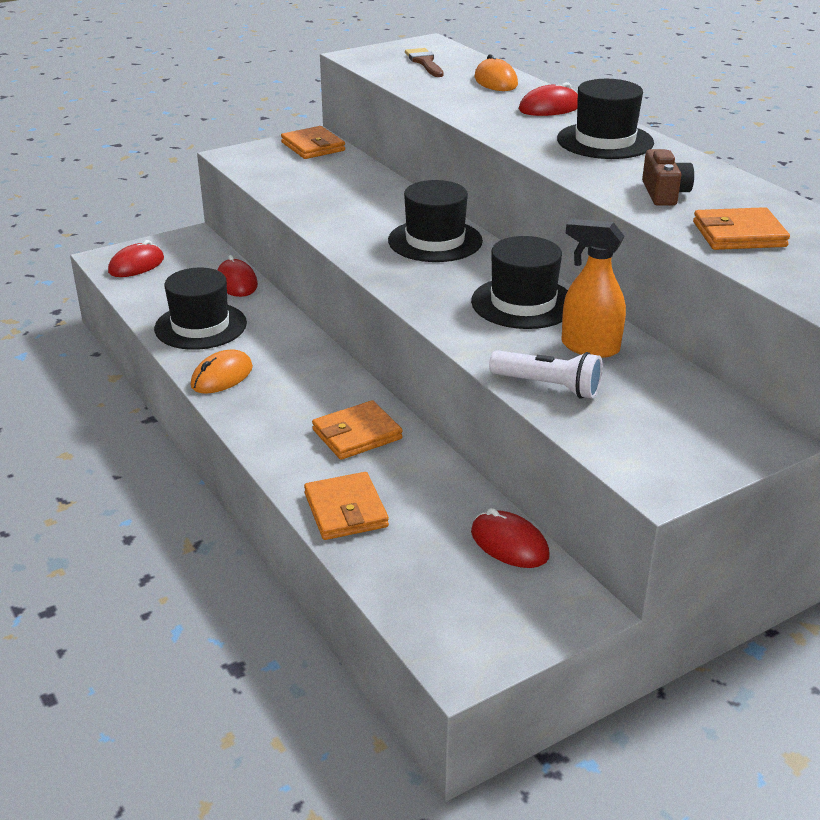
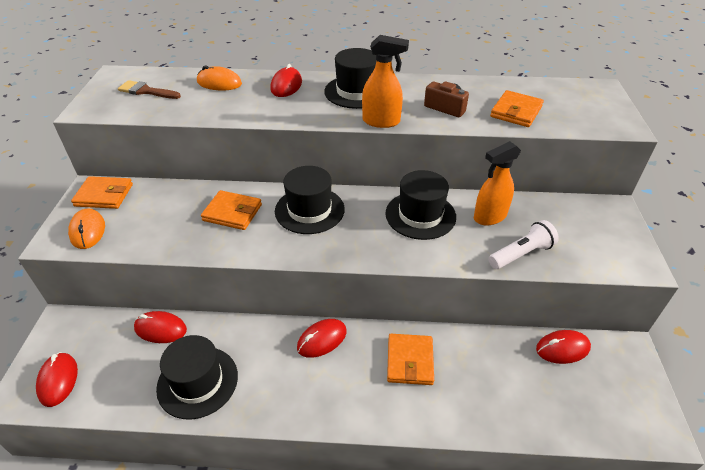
camera: 55 degrees left, 10 degrees up
orange mouse [191,350,253,394] -> orange mouse moved to [68,209,105,249]
orange wallet [304,472,389,540] -> orange wallet moved to [201,190,262,230]
none -> red mouse [297,319,347,358]
none -> orange spray bottle [362,35,409,128]

